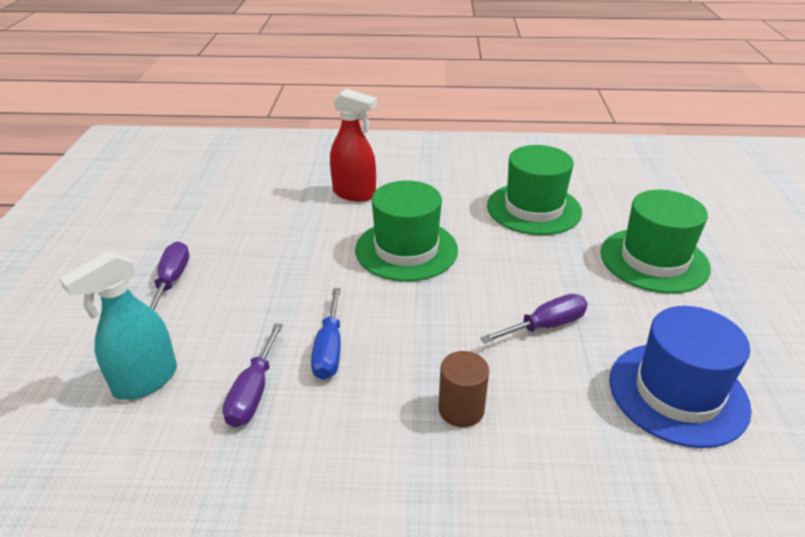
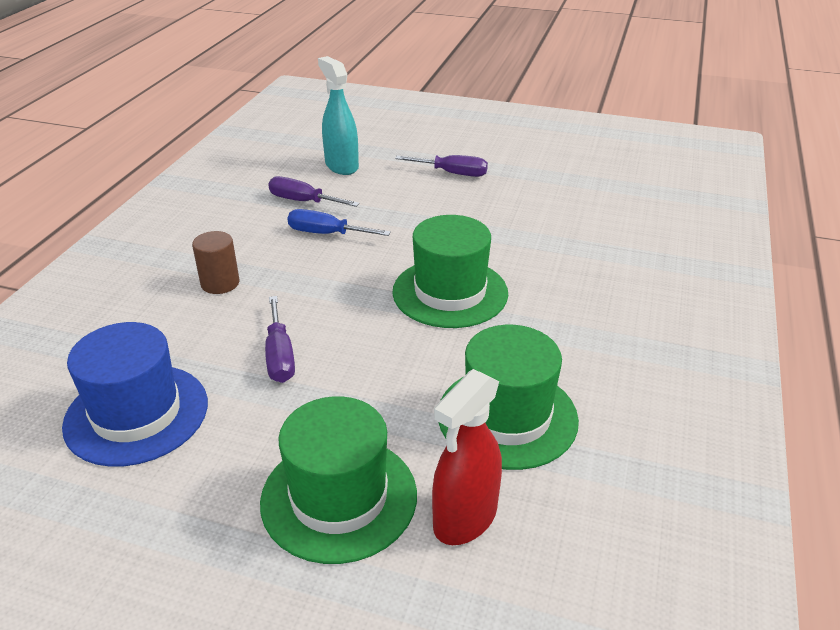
camera: 105 degrees right, 0 degrees up
red spray bottle [330,89,377,202] -> red spray bottle moved to [432,369,502,545]

